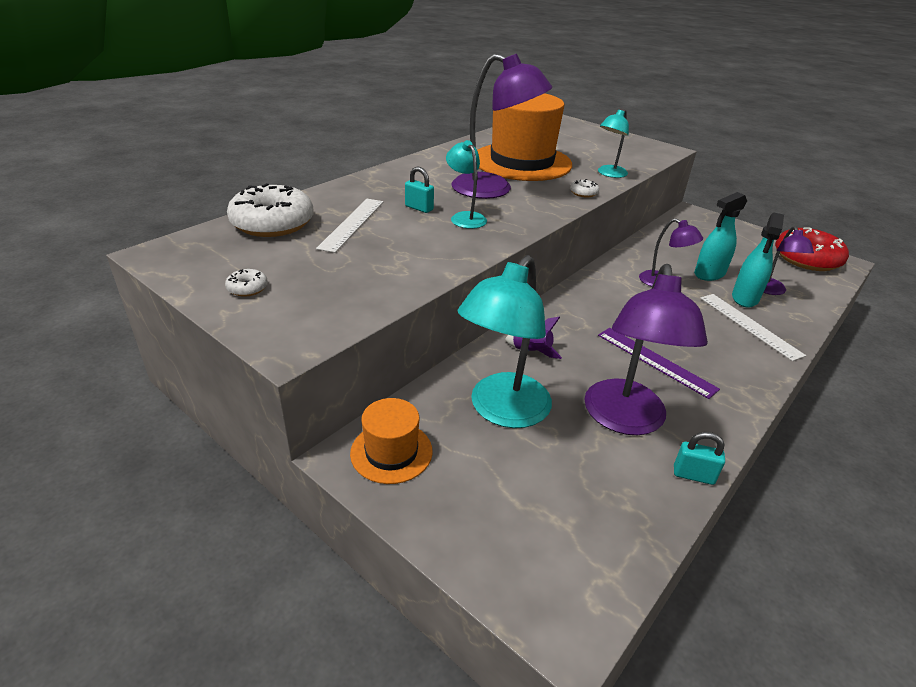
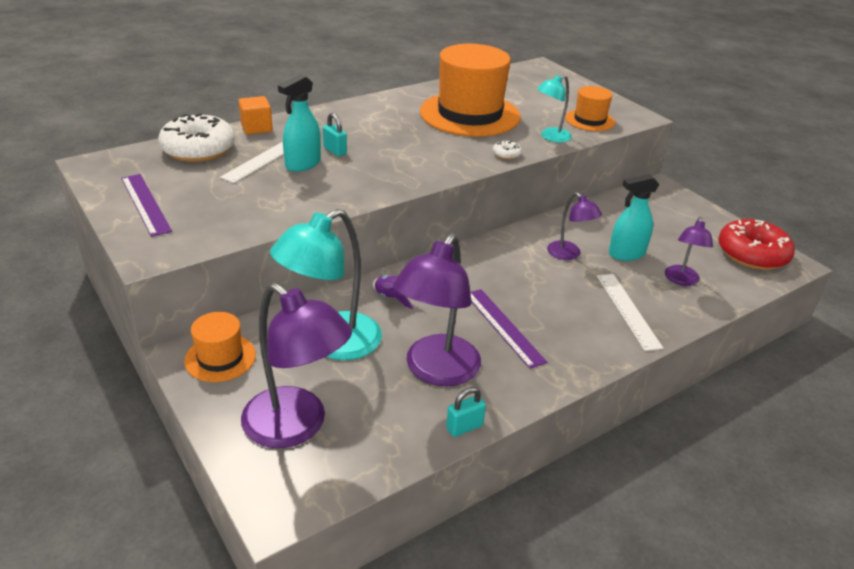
camera: 15 degrees right, 0 degrees up
white donut [225,269,268,297] -> purple ruler [121,174,172,237]
turquoise lamp [446,140,487,229] -> none
purple lamp [452,54,552,199] -> purple lamp moved to [241,283,352,448]
turquoise padlock [674,432,725,485] -> turquoise padlock turned 60 degrees counterclockwise [446,387,486,437]
turquoise spray bottle [732,213,784,307] -> turquoise spray bottle moved to [278,74,321,172]
none -> orange cube [238,96,273,134]
none -> orange hat [565,86,615,131]

